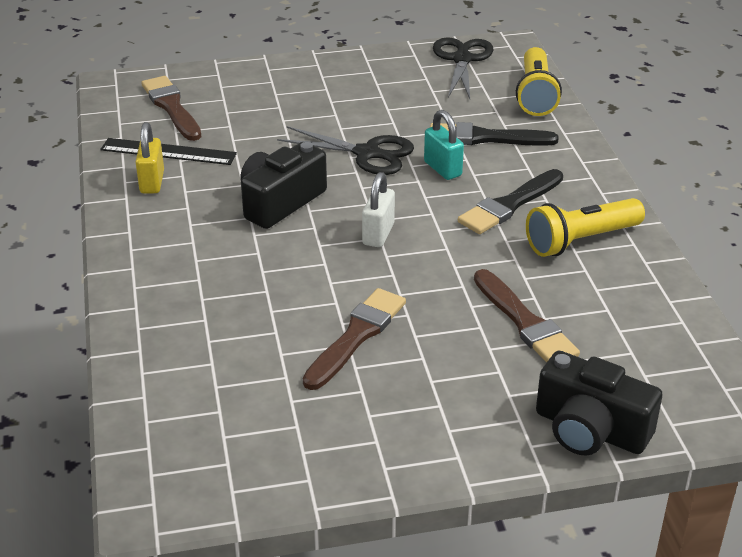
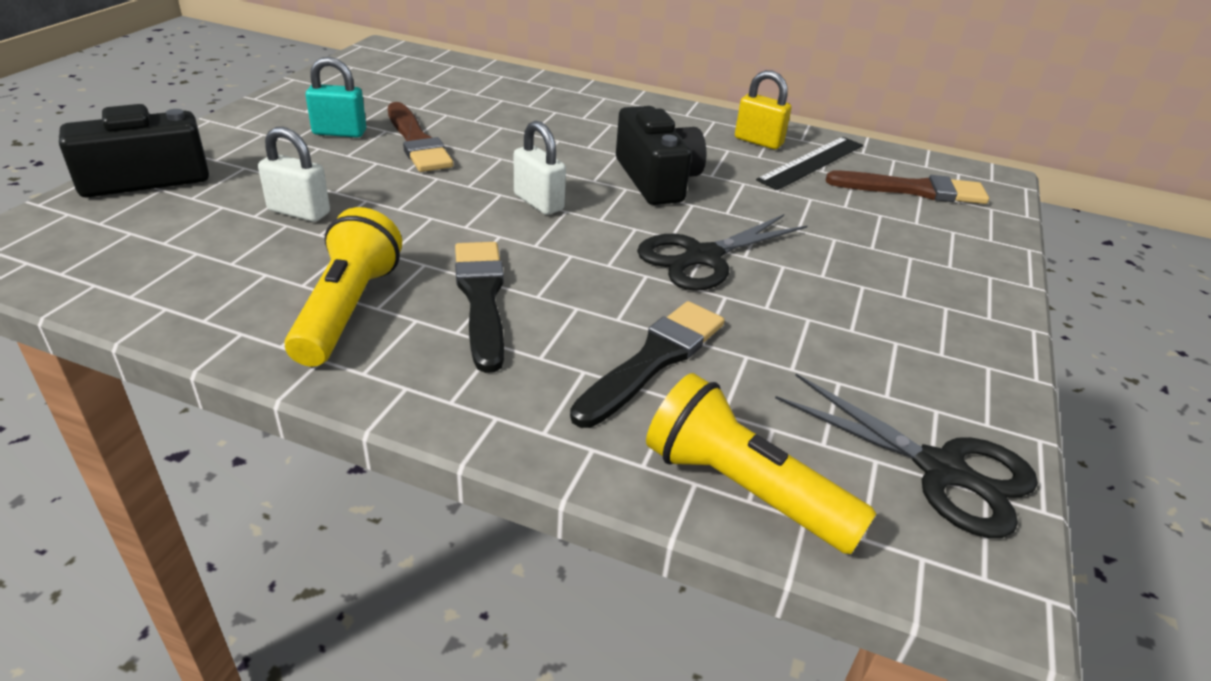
camera: 120 degrees right, 0 degrees up
turquoise padlock [424,110,464,180] -> turquoise padlock moved to [306,57,366,138]
brown brush [474,269,580,363] -> white padlock [258,127,330,222]

